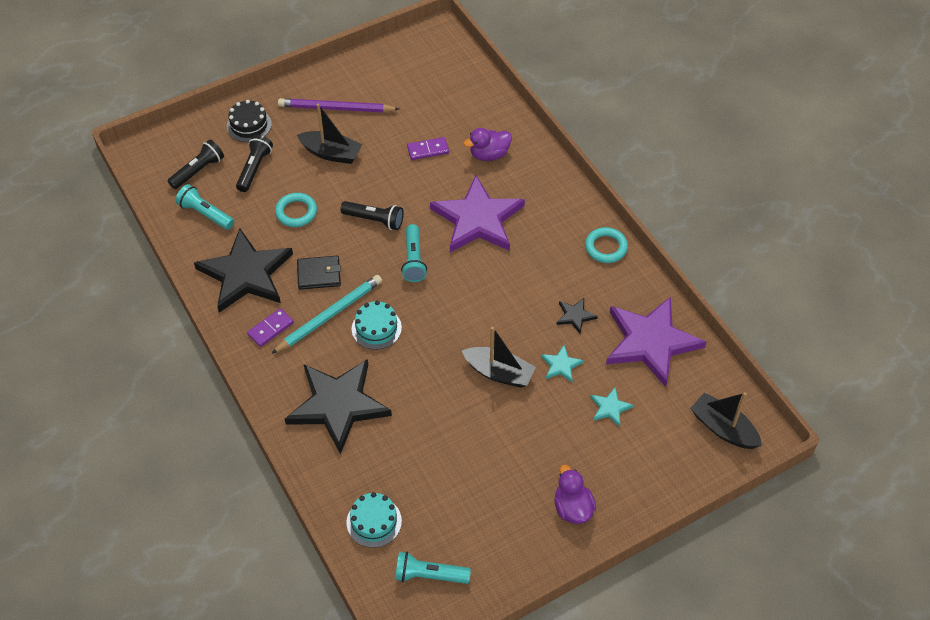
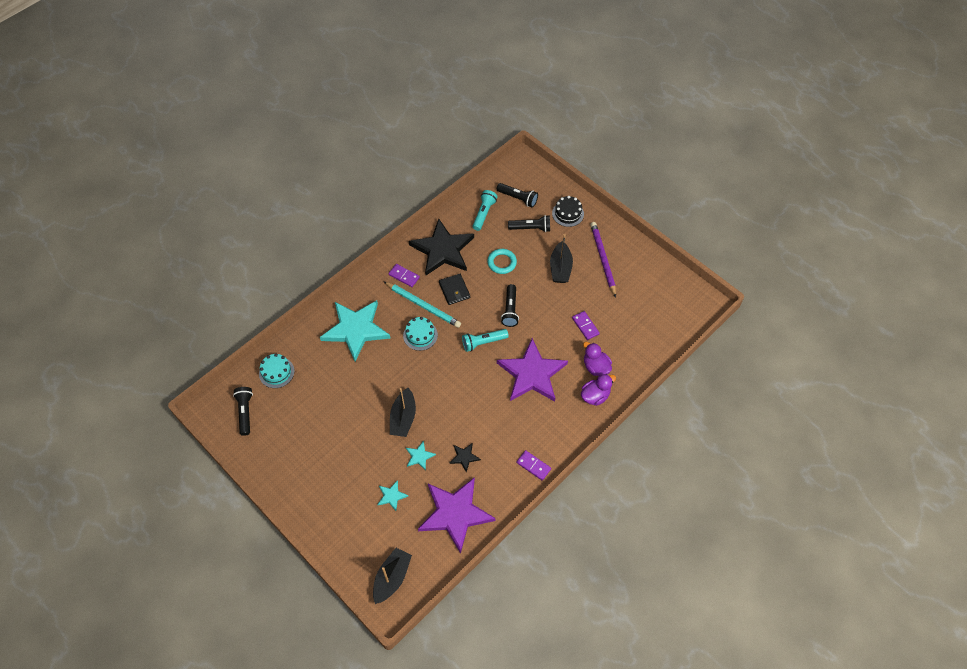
camera: 75 degrees right, 5 degrees up
black star [285,359,392,454] -> turquoise star [320,300,390,361]
turquoise flashlight [395,552,471,584] -> black flashlight [233,387,253,436]
purple duck [554,465,596,524] -> purple duck moved to [581,374,616,406]
turquoise ring [585,227,628,263] -> purple domino [516,450,551,481]

